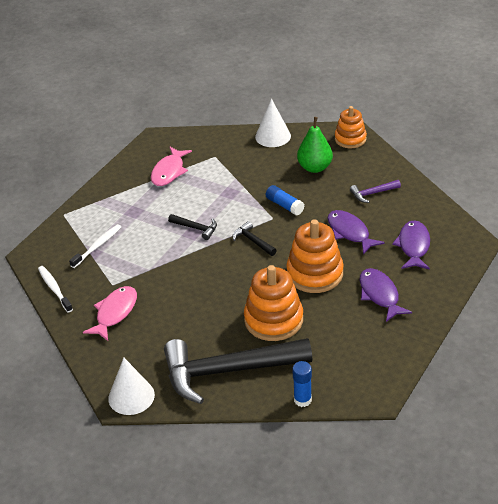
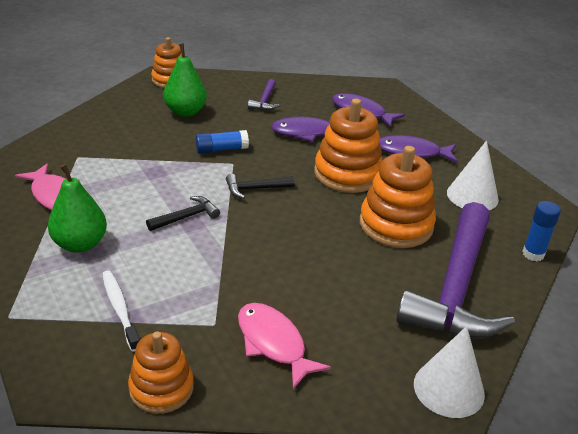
camera: 65 degrees left, 5 degrees down
white toothbrush [38,266,73,313] -> orange stacking toy [128,331,194,414]
black hammer [164,338,312,404] -> purple hammer [396,202,515,339]
white cone [255,99,291,147] -> white cone moved to [447,140,499,210]
none -> green pear [48,164,107,253]

